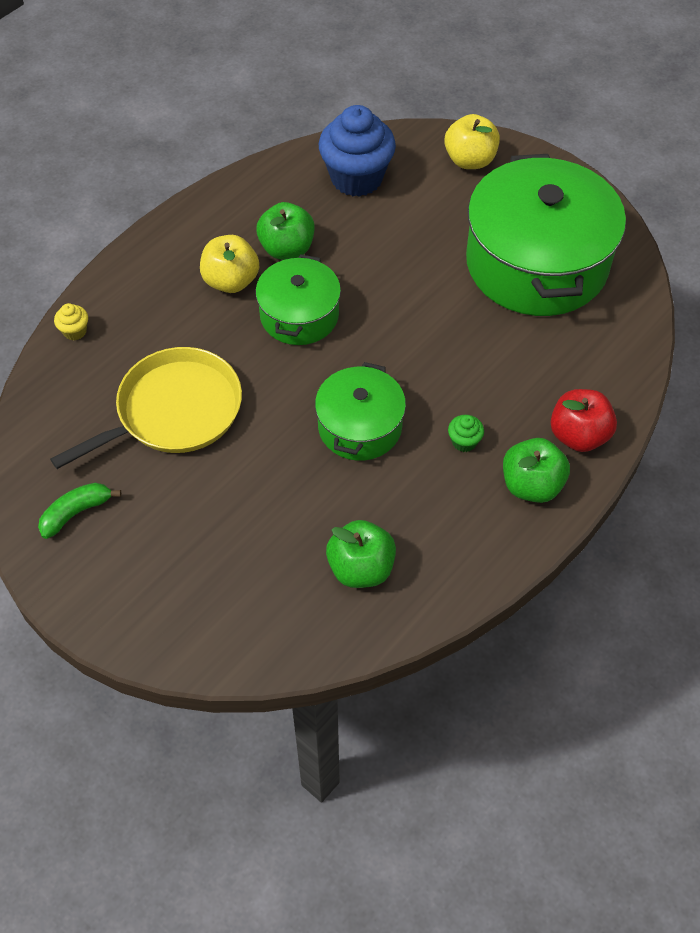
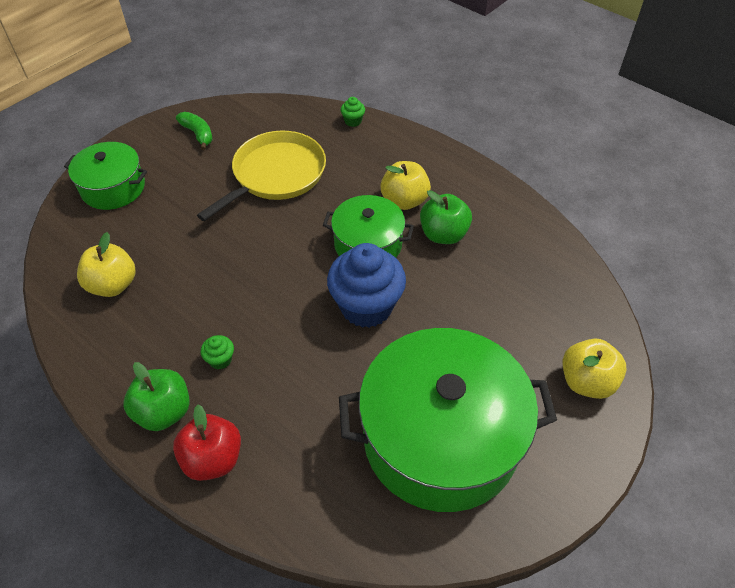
camera: 90 degrees right, 5 degrees down
yellow pan [50,347,242,469] -> yellow pan turned 105 degrees counterclockwise [197,131,326,221]
yellow cupcake [54,303,88,340] -> green cupcake [341,97,365,127]
green pot [315,362,406,461] -> green pot moved to [64,142,147,210]
blue cupcake [319,105,396,197] -> blue cupcake moved to [327,243,406,328]
green apple [326,520,396,588] -> yellow apple [77,232,136,297]

